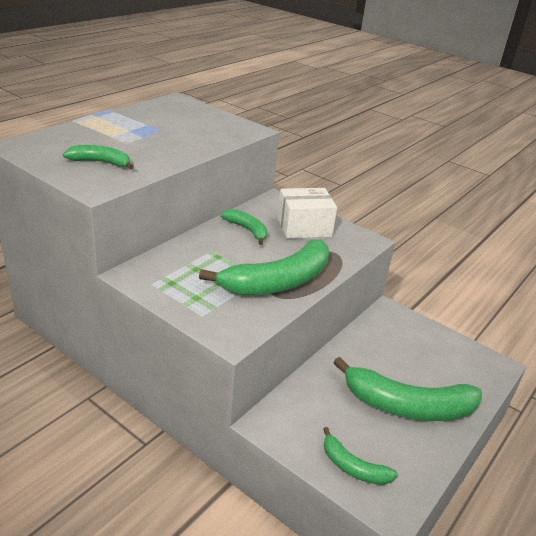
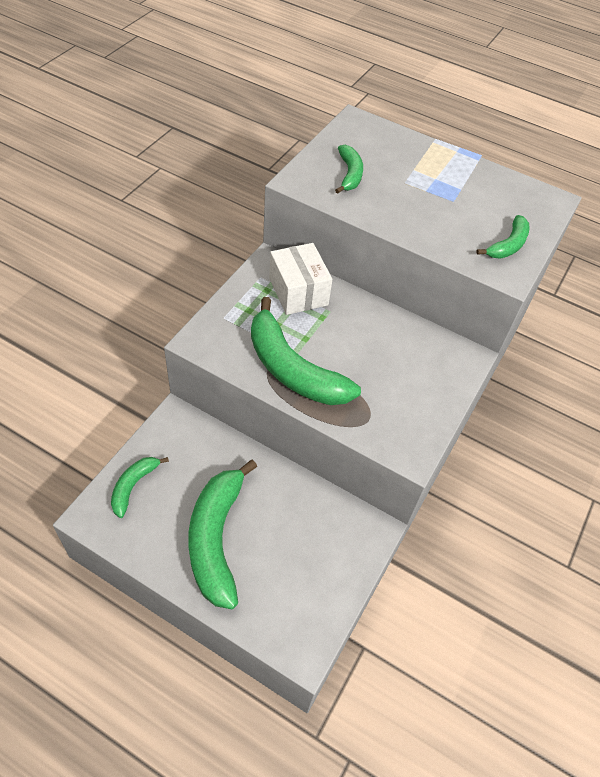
camera: 80 degrees right, 20 degrees up
green banana [221,209,267,245] -> green banana moved to [476,215,530,259]
white box [277,188,337,239] -> white box moved to [269,243,332,315]

